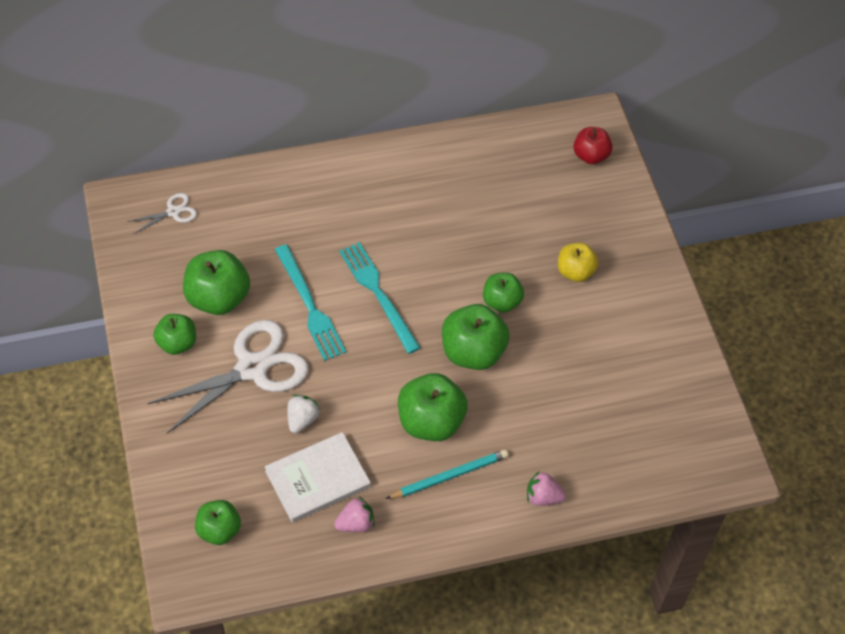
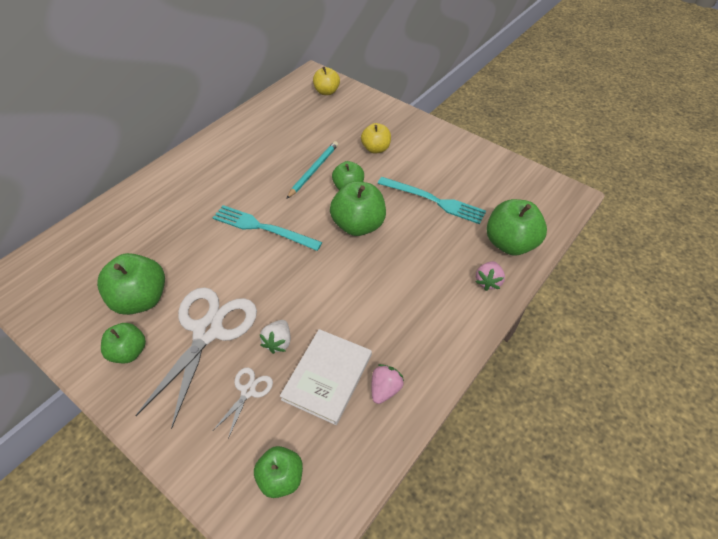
camera: 35 degrees left, 5 degrees down
white scissors [127,193,197,234] -> white scissors moved to [213,368,273,439]
turquoise fork [275,244,346,361] -> turquoise fork moved to [377,177,486,224]
white strawberry [287,395,320,433] -> white strawberry turned 150 degrees counterclockwise [260,320,291,354]
turquoise pencil [386,449,508,499] -> turquoise pencil moved to [286,141,338,199]
green apple [398,373,468,441] -> green apple moved to [486,199,547,255]
pink strawberry [527,471,566,506] -> pink strawberry turned 45 degrees counterclockwise [476,261,505,291]
red apple [573,127,612,164] -> yellow apple [313,67,340,95]

